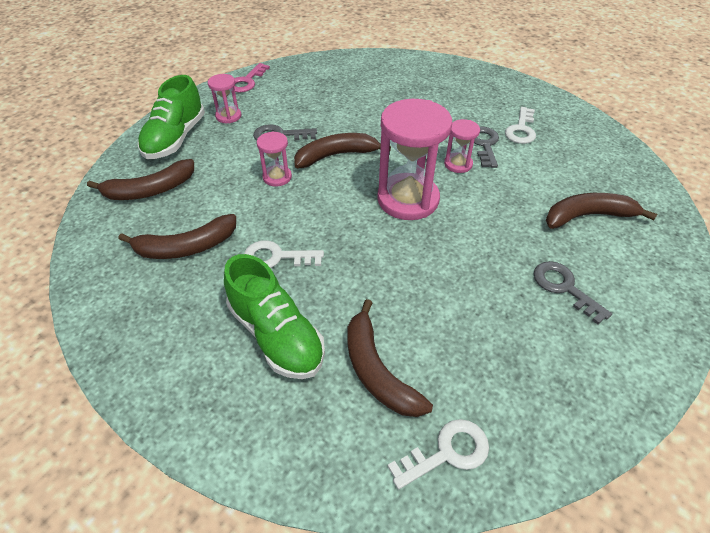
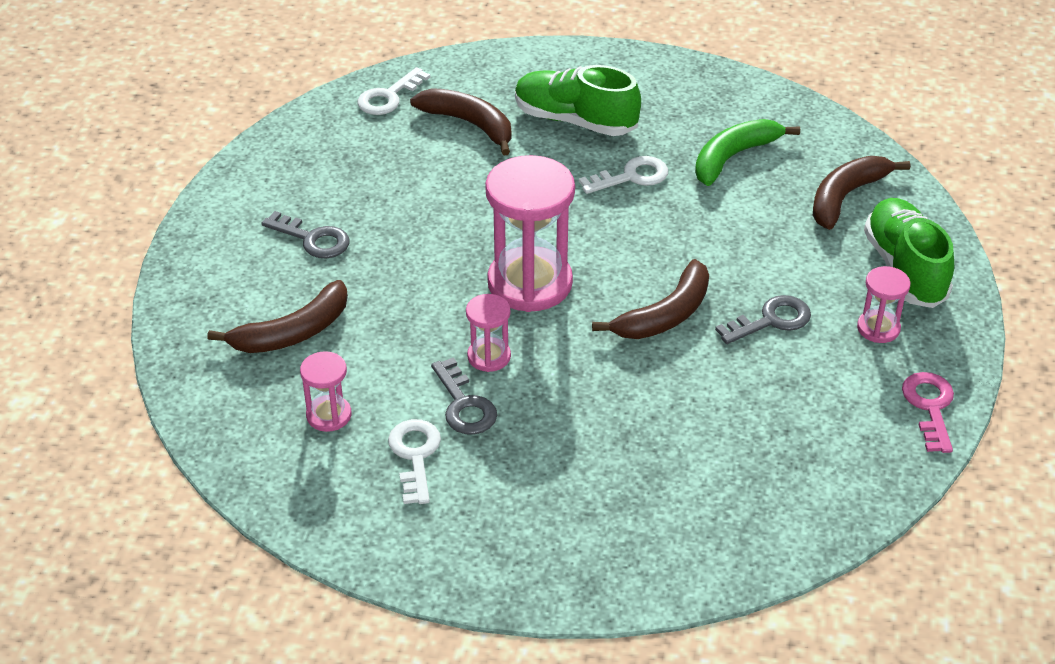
camera: 155 degrees right, 5 degrees down
brown banana [119,214,236,259] -> green banana [695,119,800,186]
pink hourglass [257,132,292,187] -> pink hourglass moved to [300,351,351,432]

